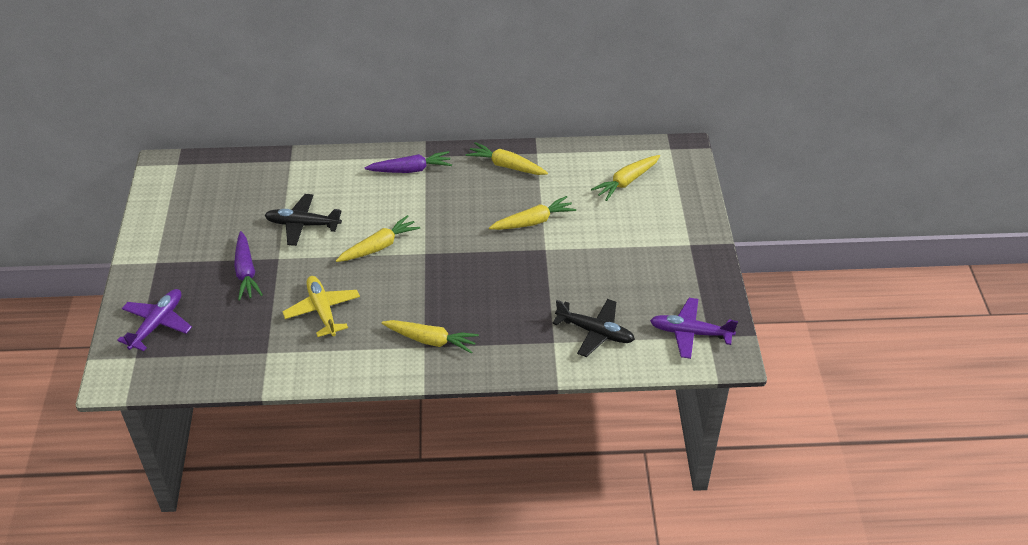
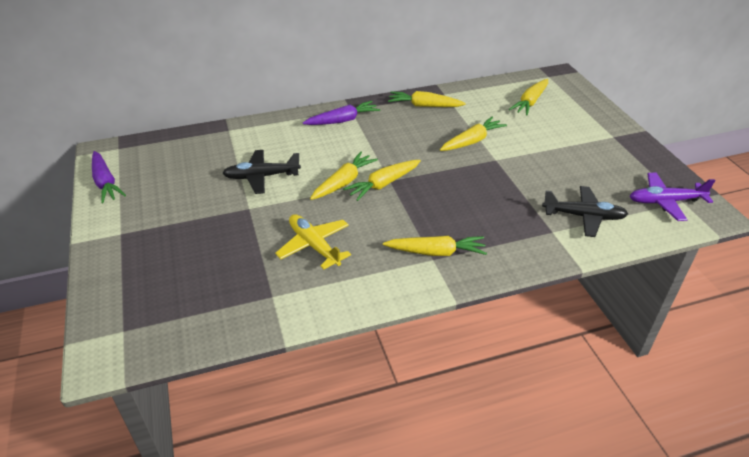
camera: 15 degrees left, 5 degrees down
purple plane [117,289,192,351] -> none
purple carrot [234,231,263,300] -> purple carrot moved to [92,151,126,203]
none -> yellow carrot [343,160,421,201]

